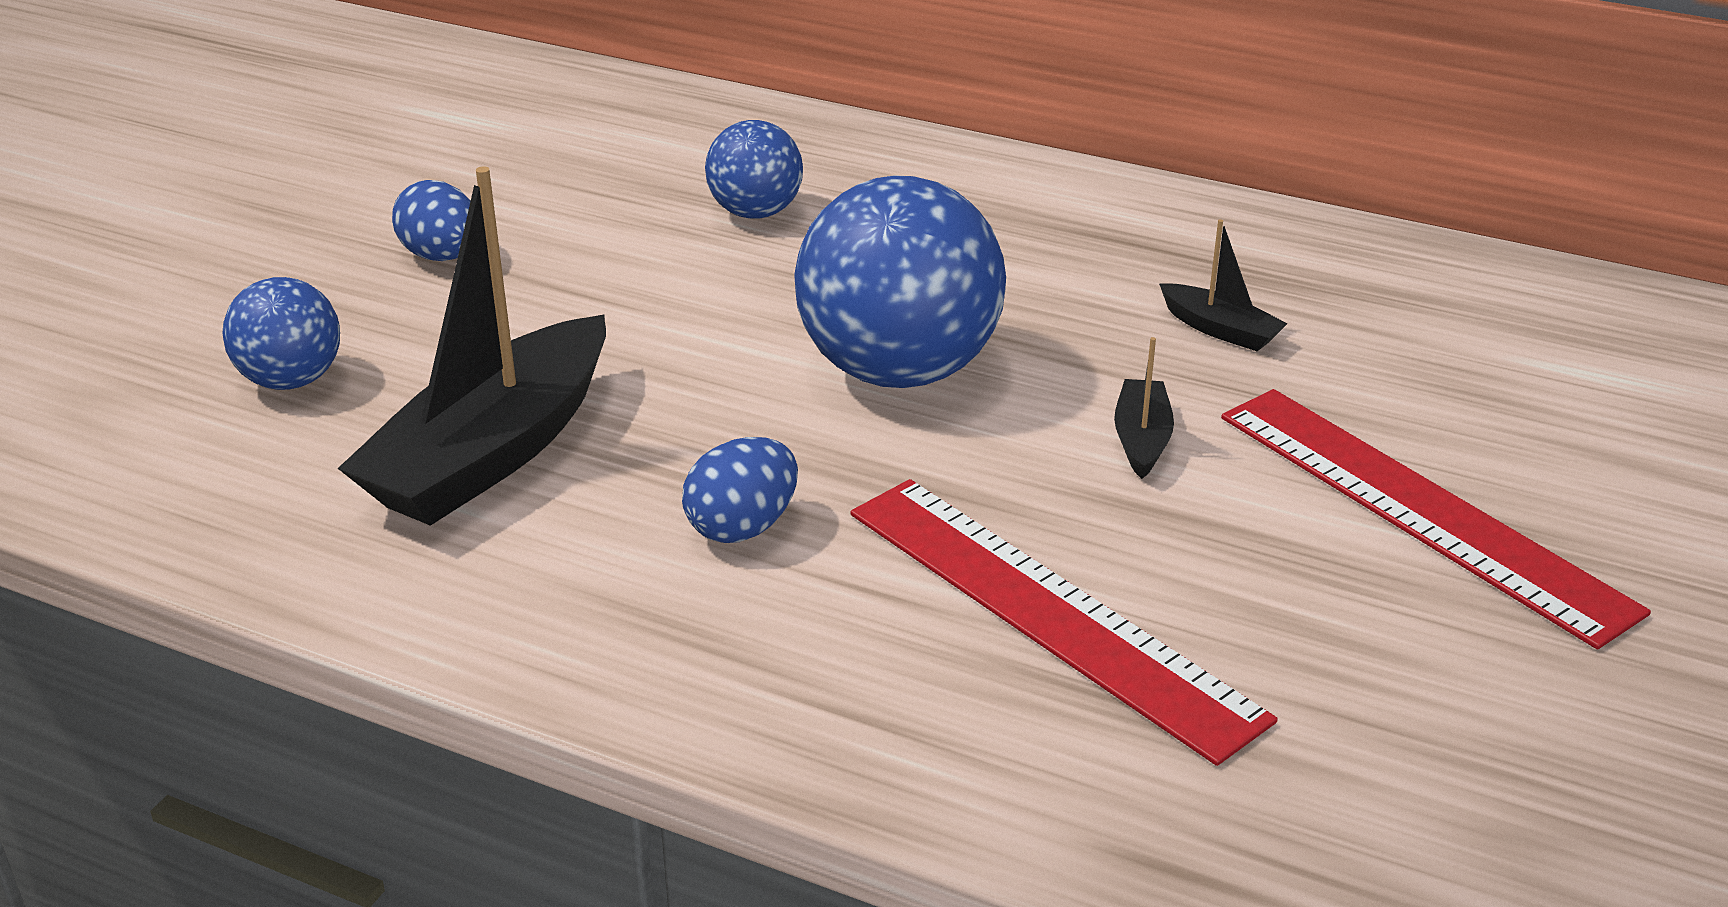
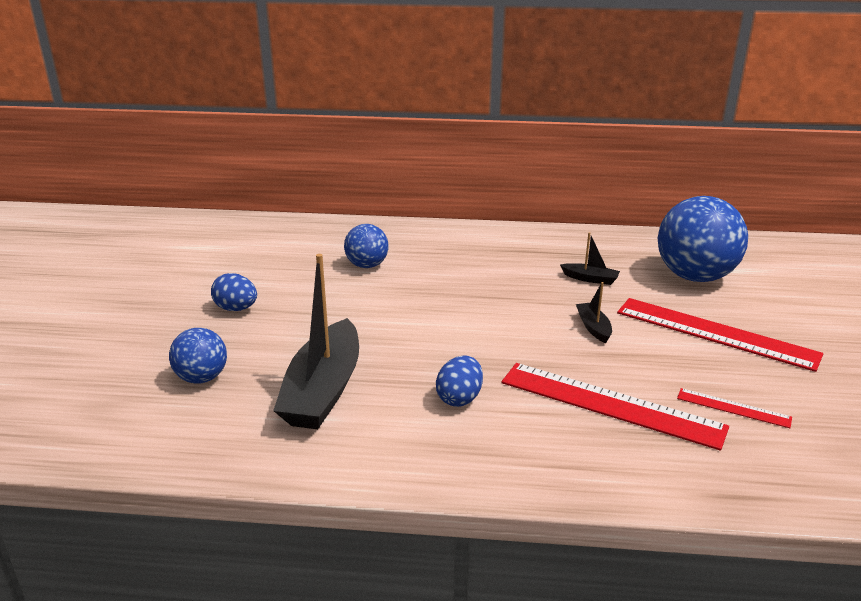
camera: 20 degrees left, 5 degrees down
blue ball [794,175,1006,388] -> blue ball moved to [658,196,748,282]
none -> red ruler [677,388,792,428]

